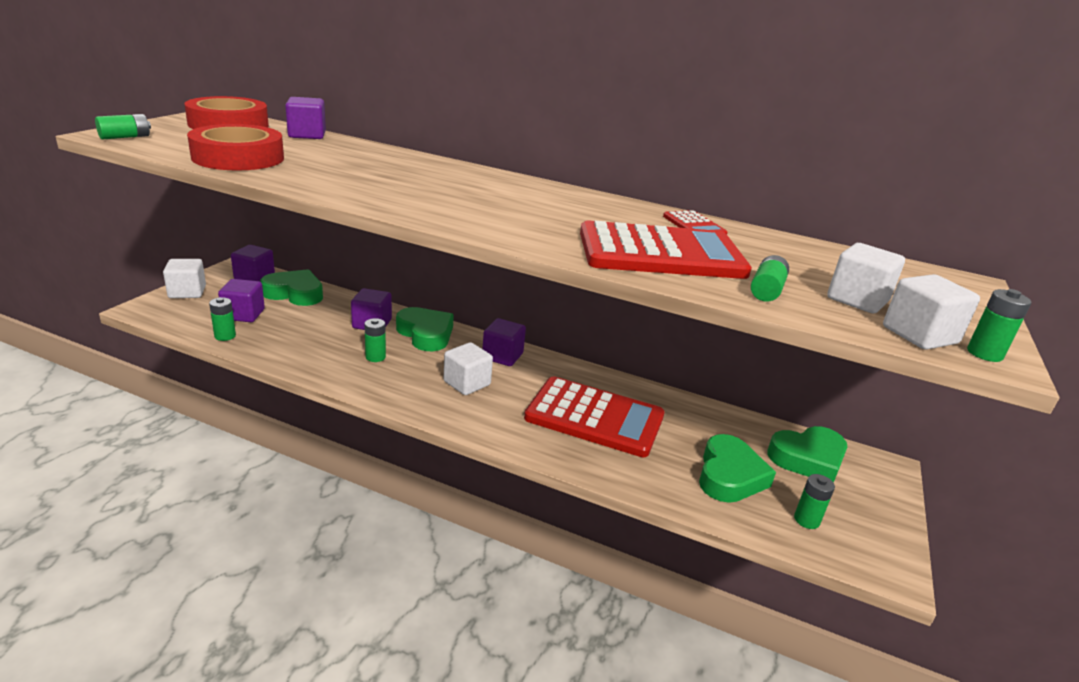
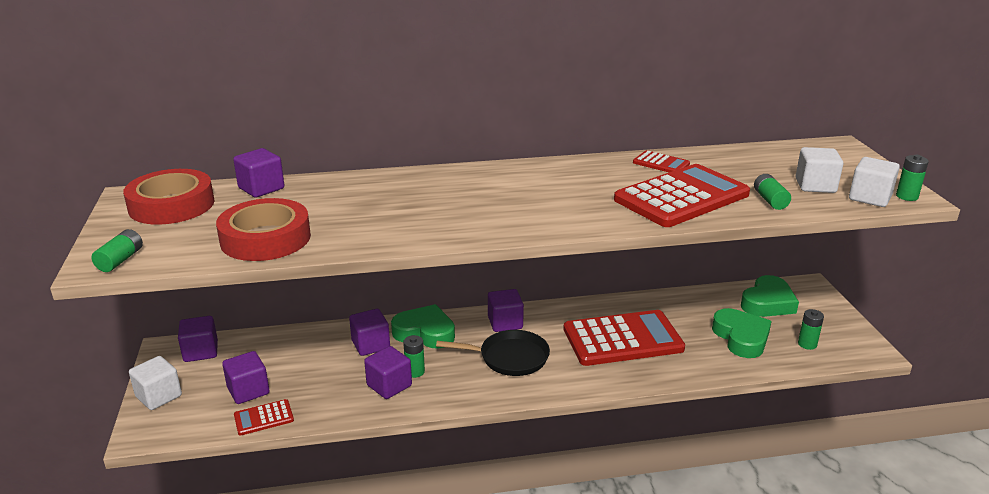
camera: 30 degrees left, 0 degrees up
green battery [209,297,236,341] -> red calculator [234,399,294,436]
green heart [260,269,323,306] -> none
white cube [444,342,493,395] -> black pan [436,330,550,376]
none -> purple cube [364,346,412,399]

